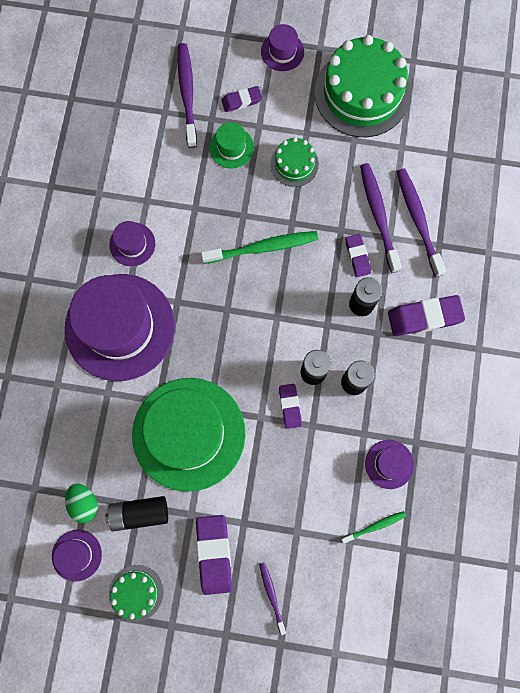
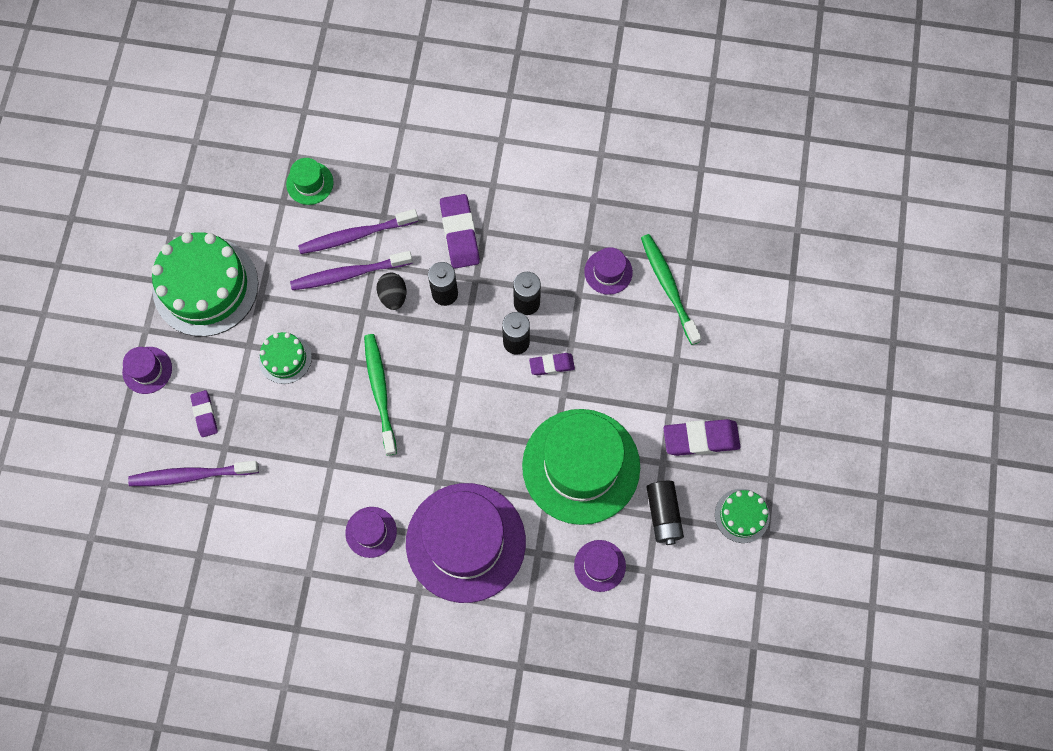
camera: 90 degrees left, 5 degrees down
purple hat [52,530,102,582] -> purple hat moved to [574,540,626,592]
green egg [65,483,98,523] -> none
green hat [209,122,254,168] -> green hat moved to [286,158,334,205]
purple toothbrush [259,562,286,635] -> none
green toothbrush [341,511,406,544] -> green toothbrush [641,234,702,345], size x1.83
purple eraser [346,234,371,277] -> black egg [376,273,406,310]

